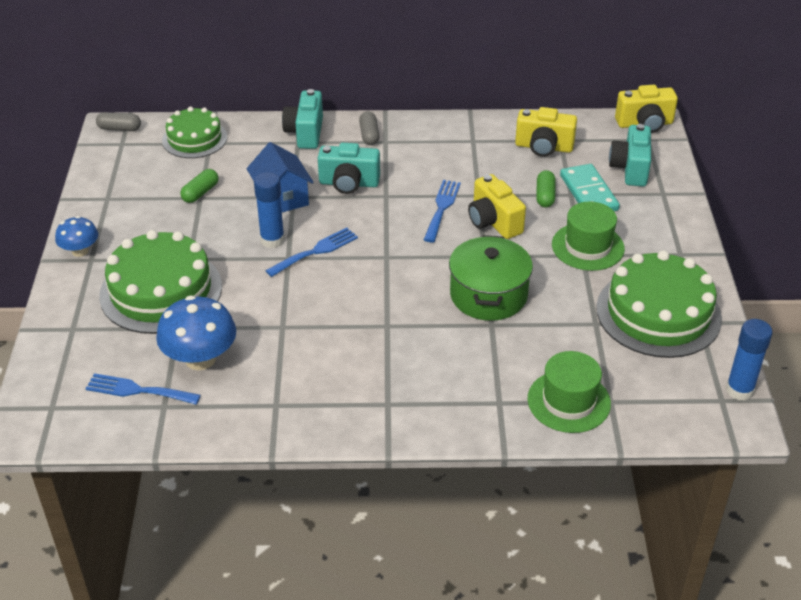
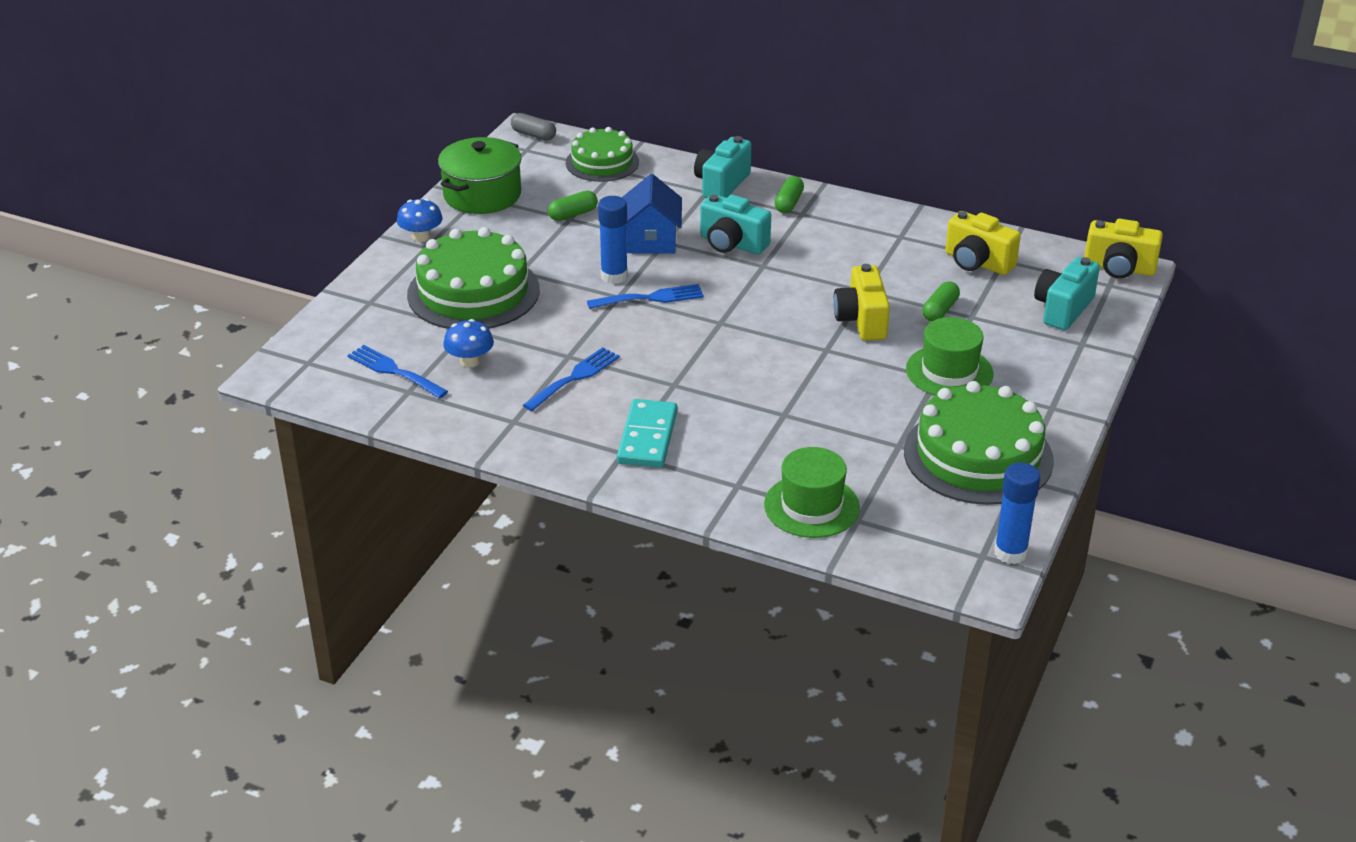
camera: 25 degrees right, 5 degrees down
blue mushroom [156,296,236,370] -> blue mushroom [443,319,494,367], size x0.59
grey capsule [359,111,379,145] -> green capsule [774,176,804,213]
blue fork [424,180,461,243] -> blue fork moved to [523,347,620,411]
green pot [449,235,533,321] -> green pot moved to [438,137,522,214]
turquoise domino [560,164,620,211] -> turquoise domino moved to [617,399,677,468]

